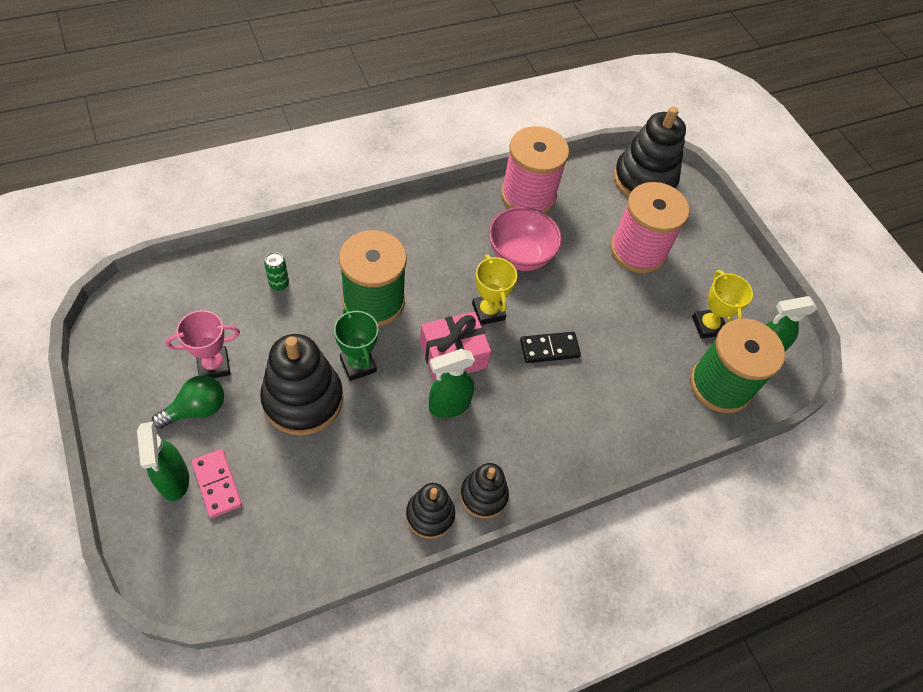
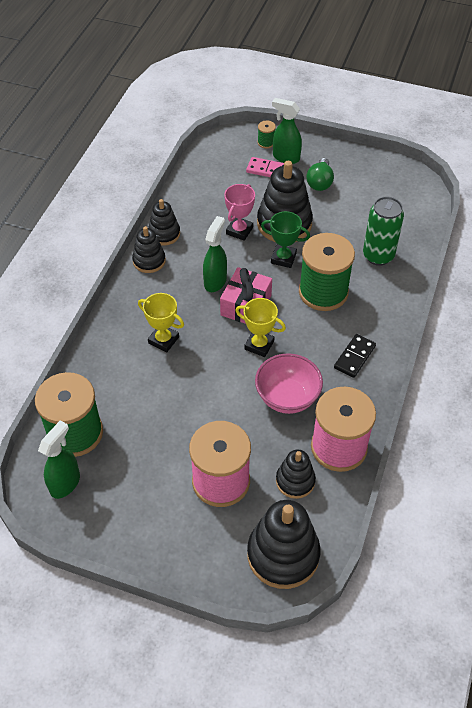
camera: 140 degrees right, 5 degrees down
pink trophy [166,310,240,378] -> pink trophy moved to [224,184,255,241]
green can [264,252,289,291] -> green can [363,196,404,266], size x2.09
black domino [520,332,581,363] -> black domino moved to [334,334,376,378]
yellow trophy [692,270,753,339] -> yellow trophy moved to [138,293,184,352]
none -> green spool [258,121,276,148]
none -> black stacking toy [276,450,316,499]

